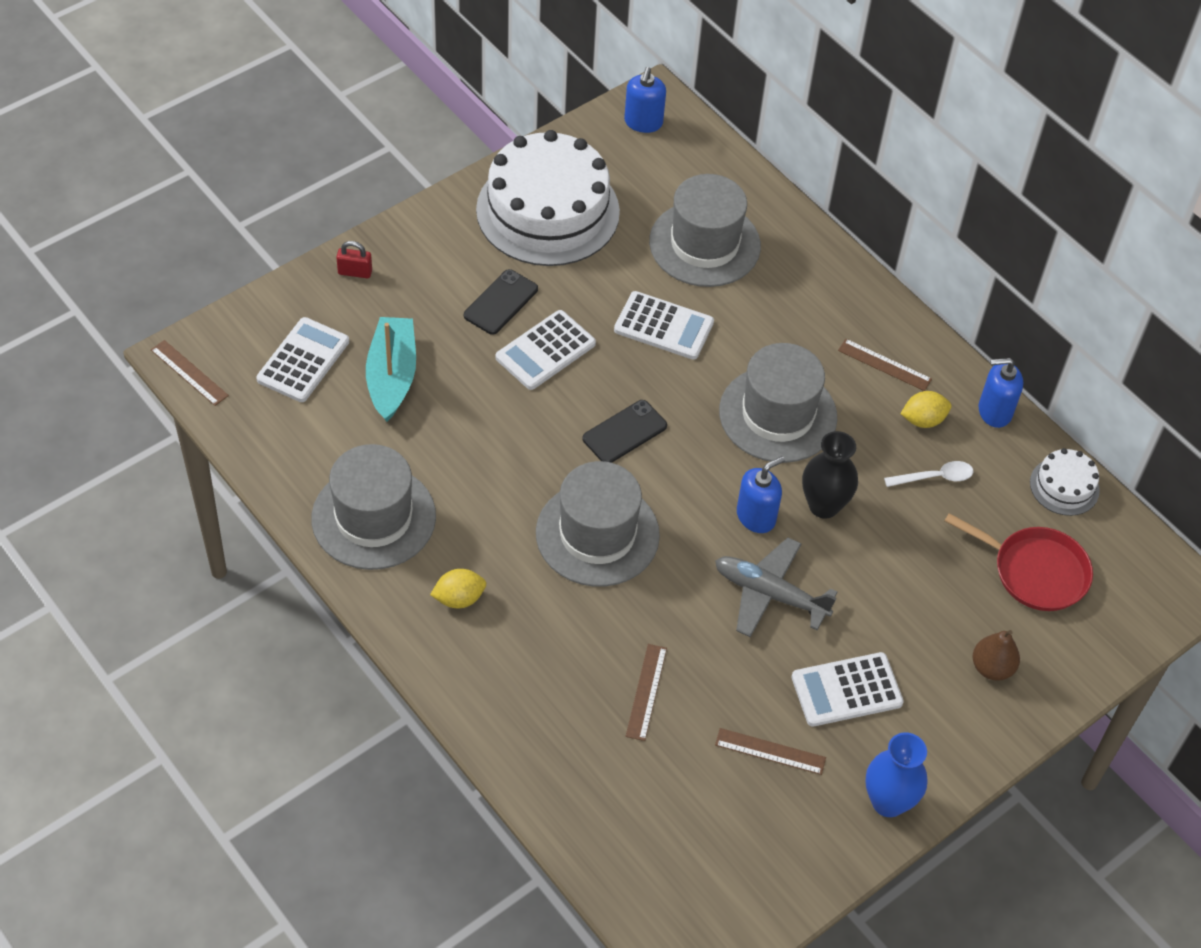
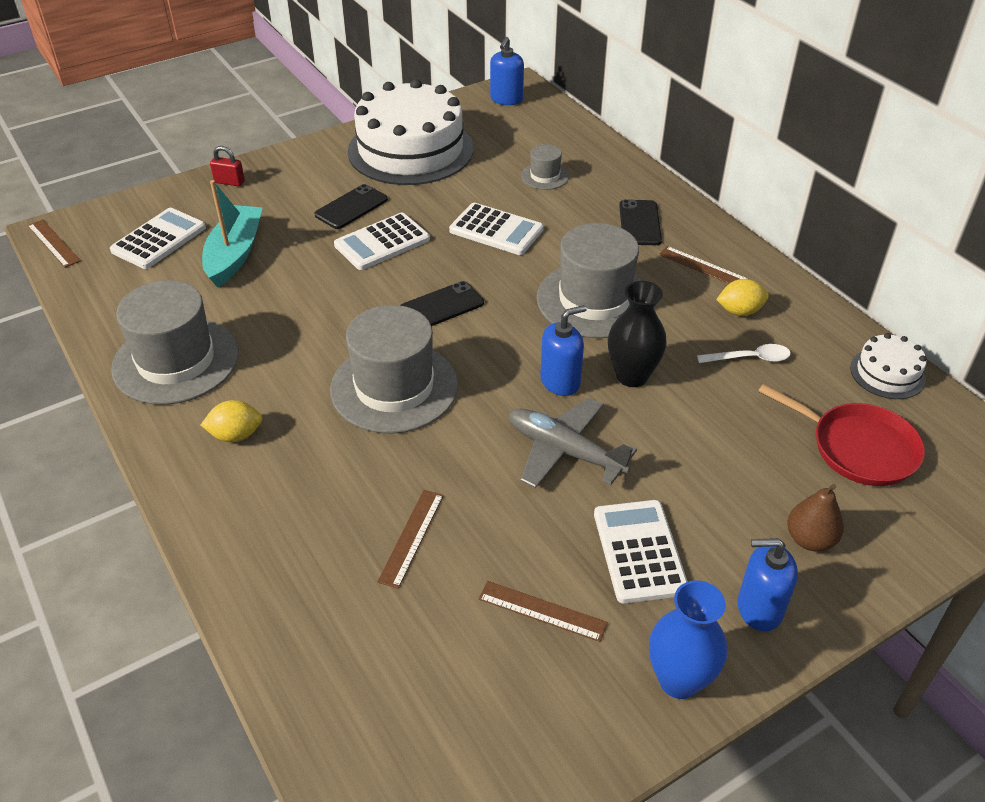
camera: 10 degrees right, 10 degrees down
grey hat [649,174,761,287] -> grey hat [521,144,569,190], size x0.48
white calculator [792,652,904,727] -> white calculator turned 90 degrees clockwise [594,500,688,603]
blue soap dispenser [978,358,1023,428] -> blue soap dispenser moved to [738,538,798,632]
none -> black phone [619,199,662,245]

